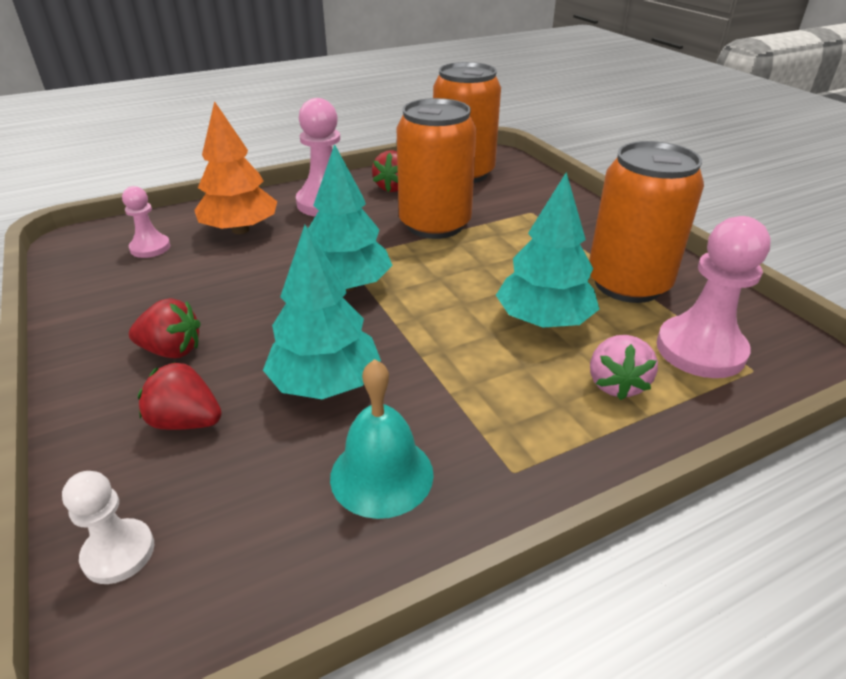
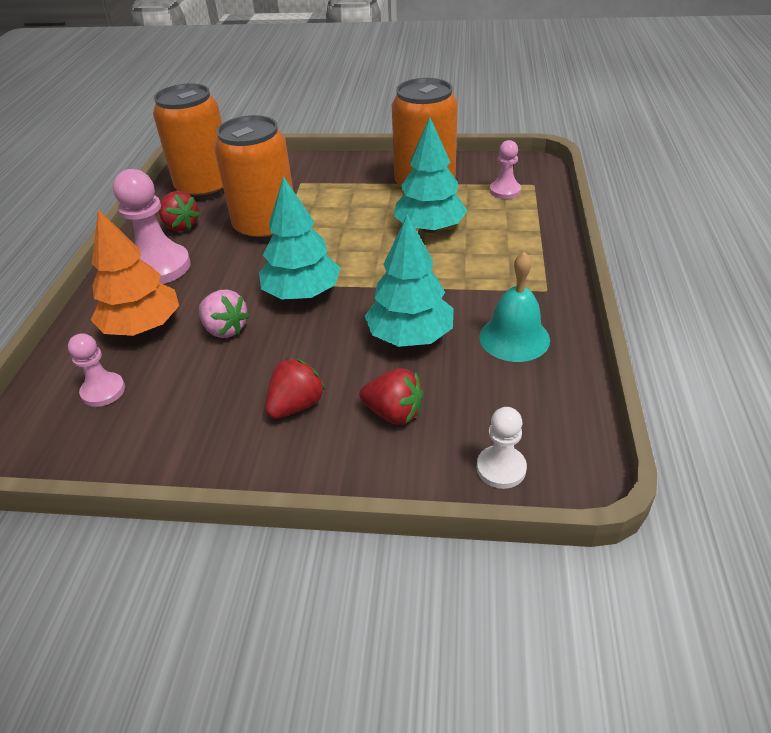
camera: 55 degrees left, 5 degrees up
red strawberry [138,362,222,430] -> red strawberry turned 120 degrees counterclockwise [359,368,423,425]
pink strawberry [590,335,658,400] -> pink strawberry moved to [199,290,250,338]
pink pawn [657,216,771,378] -> pink pawn [490,140,521,199], size x0.56

